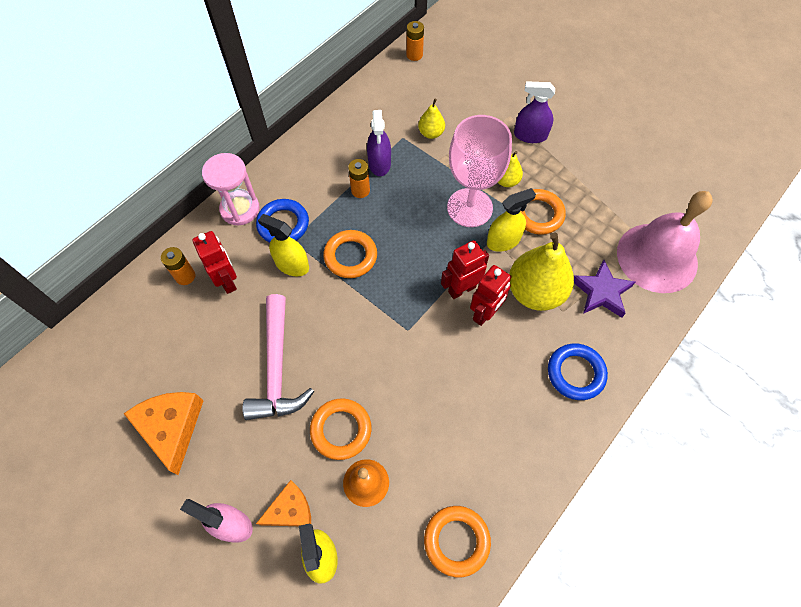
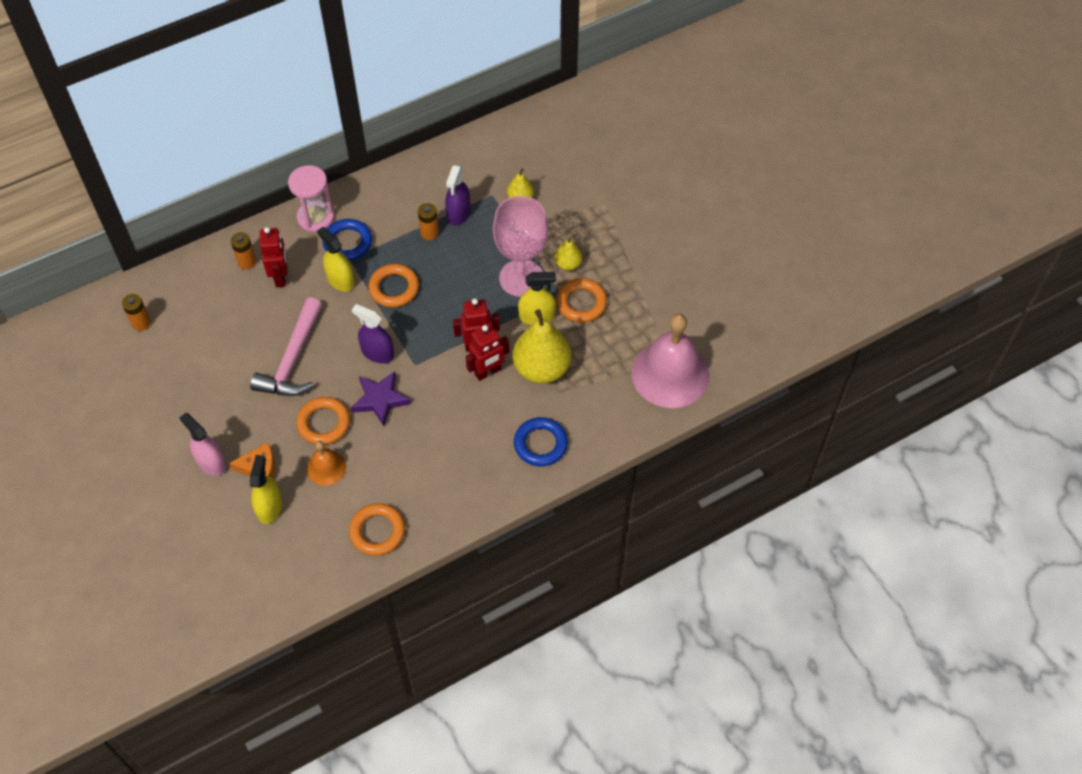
camera: 20 degrees right, 5 degrees down
orange cheese [124,392,203,475] -> none
orange battery [406,21,424,61] -> orange battery moved to [122,294,151,331]
purple spray bottle [514,81,555,143] -> purple spray bottle moved to [352,304,394,364]
purple star [574,260,635,318] -> purple star moved to [351,371,411,426]

